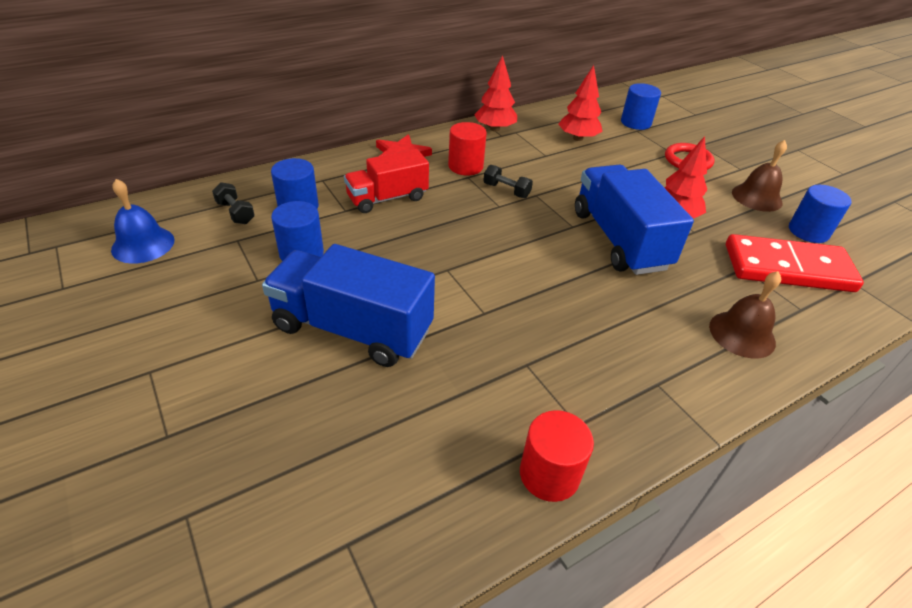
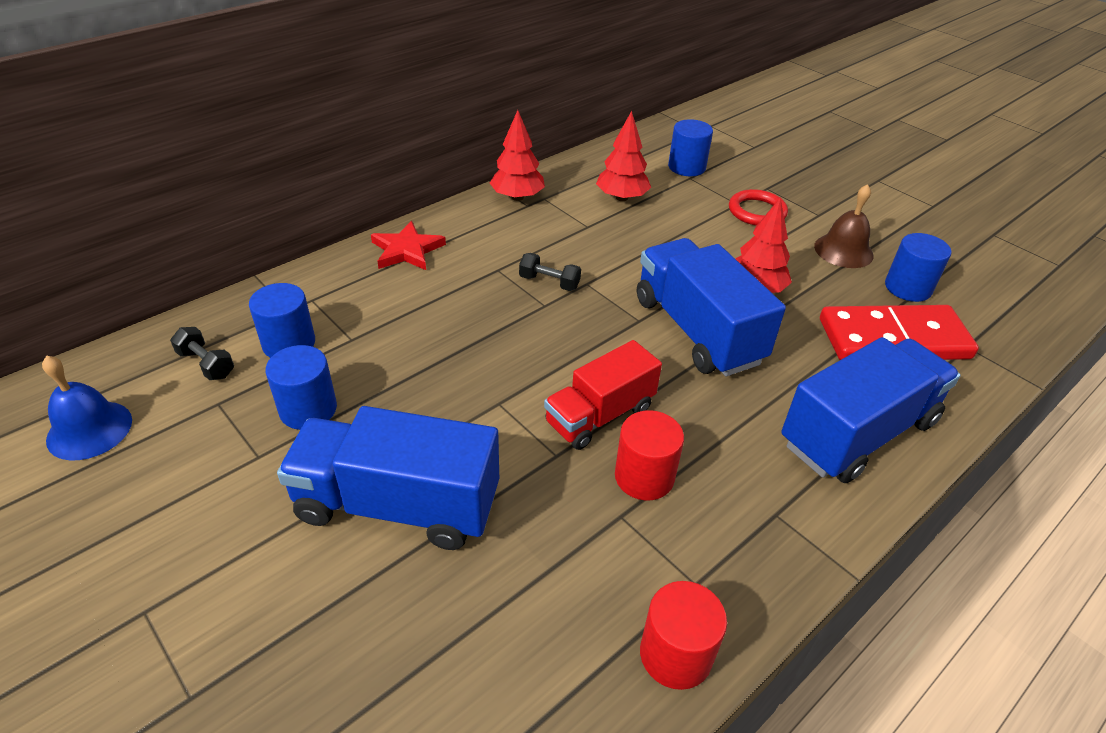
camera: 10 degrees left, 0 degrees up
red truck [344,149,429,213] -> red truck moved to [544,340,662,450]
red cylinder [448,122,487,175] -> red cylinder moved to [615,410,684,501]
brown bell [709,271,781,358] -> blue truck [781,337,961,483]

